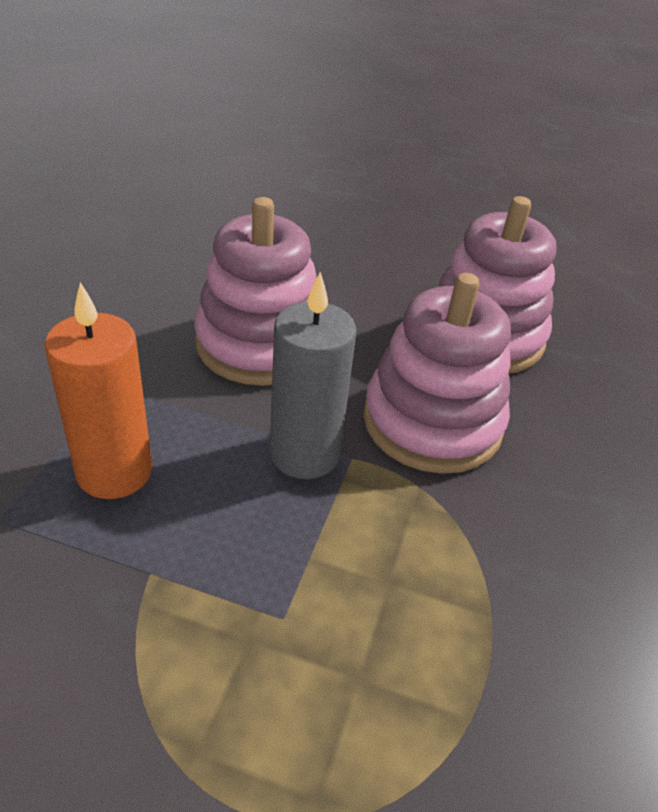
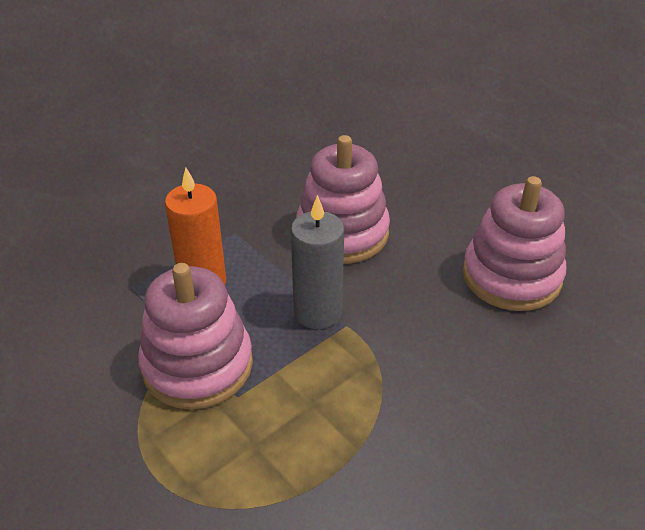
camera: 35 degrees right, 0 degrees up
pink stacking toy [363,273,511,474] -> pink stacking toy moved to [138,263,253,409]

